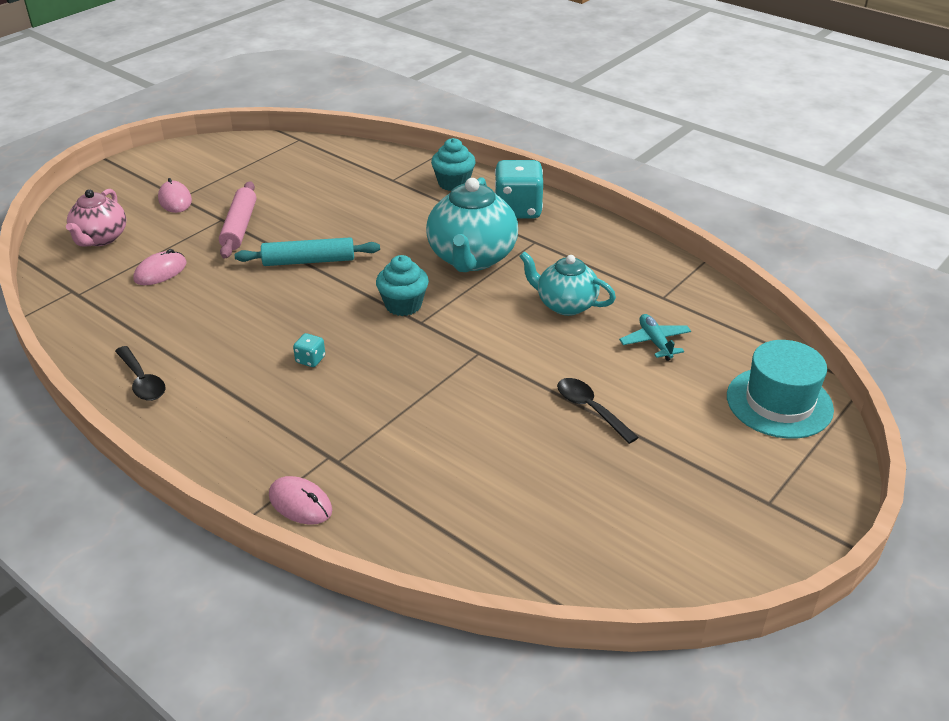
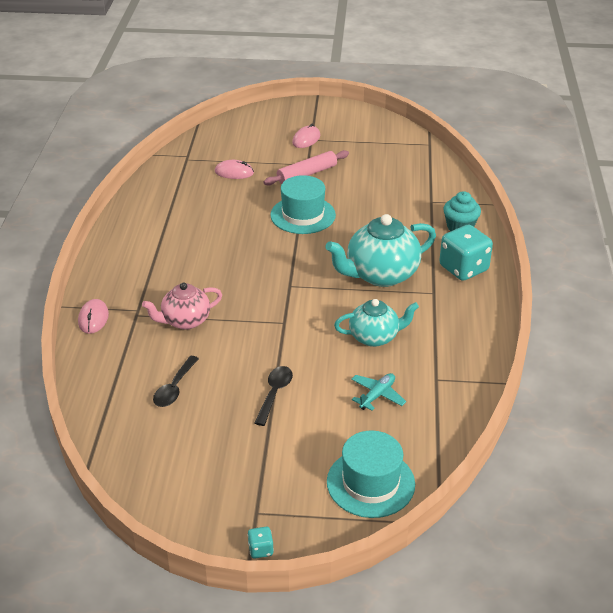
camera: 55 degrees right, 0 degrees up
pink teapot [66,189,126,247] -> pink teapot moved to [142,282,222,330]
black spoon [115,346,165,401] -> black spoon moved to [153,356,199,407]
turquoise rolling pin [235,237,380,266] -> turquoise hat [270,175,336,234]
turquoise dice [293,333,325,367] -> turquoise dice moved to [247,527,274,559]
turquoise cupcake [376,255,429,316] -> none
turquoise teapot [519,251,616,316] -> turquoise teapot turned 90 degrees clockwise [334,299,419,347]

